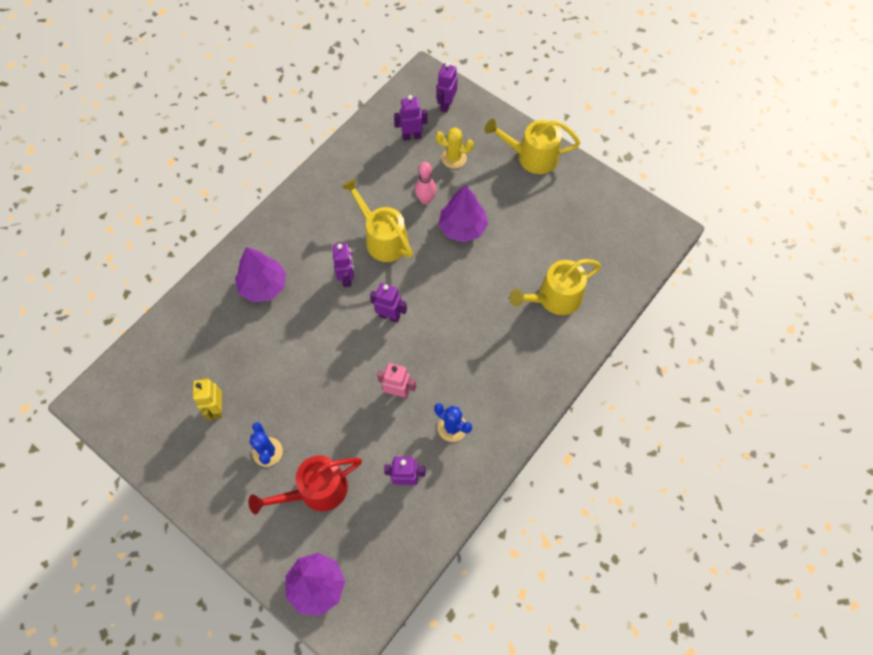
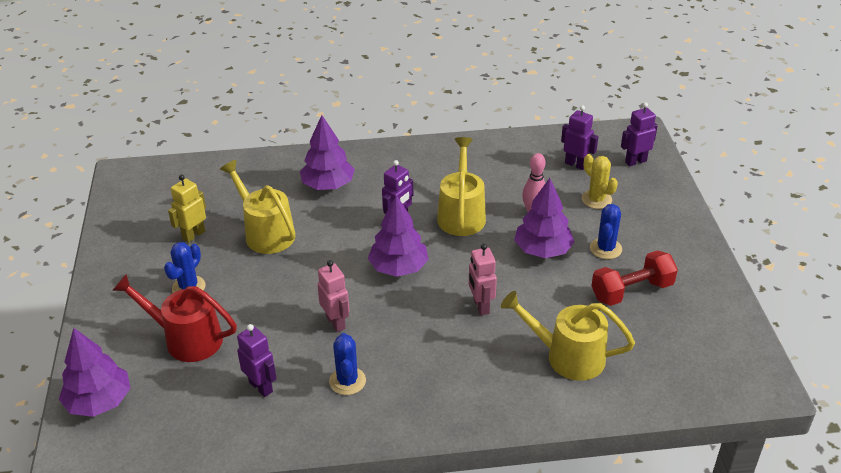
camera: 45 degrees right, 25 degrees down
purple robot [370,283,407,323] -> purple tree [368,195,429,277]
yellow watering can [484,119,580,174] -> yellow watering can moved to [220,160,295,254]
none -> pink robot [469,244,497,315]
none -> blue cactus [590,204,622,259]
none -> red dumbbell [591,250,678,306]

